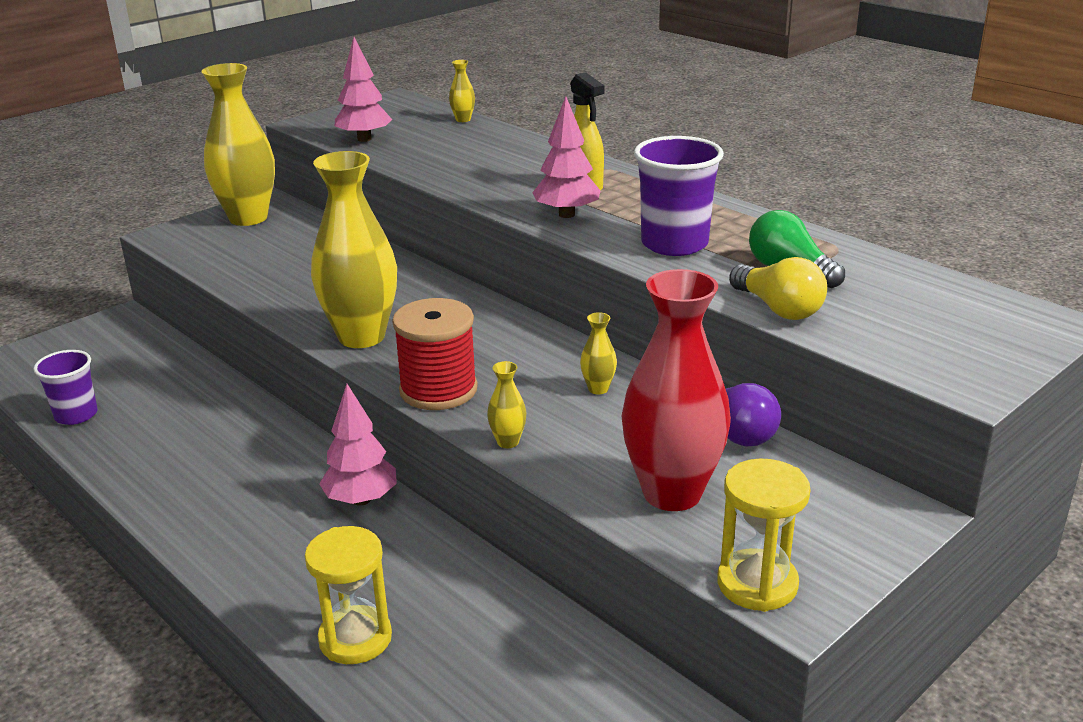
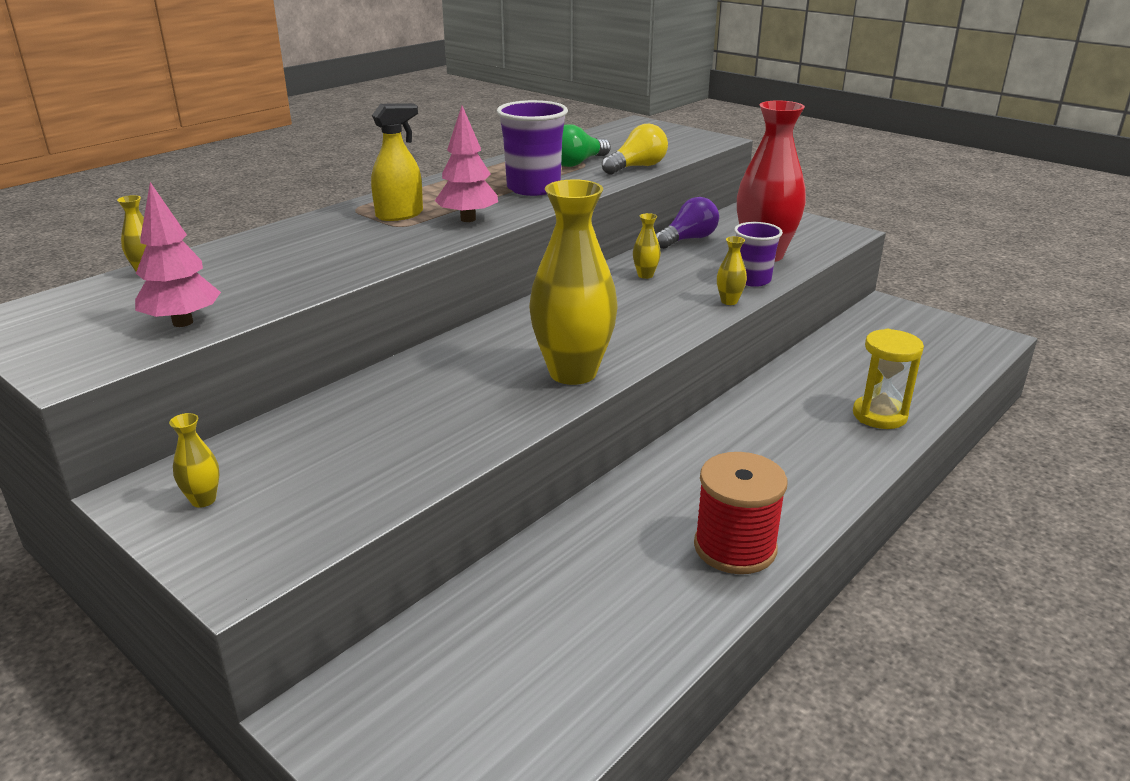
camera: 95 degrees left, 0 degrees up
purple cup [33,350,98,425] -> purple cup moved to [734,222,783,287]
yellow vase [202,63,275,226] -> yellow vase [169,413,219,508], size x0.40
pink tree [319,384,397,506] -> none
red spool [392,298,478,410] -> red spool moved to [694,452,787,574]
yellow hourglass [717,459,811,612] -> none

